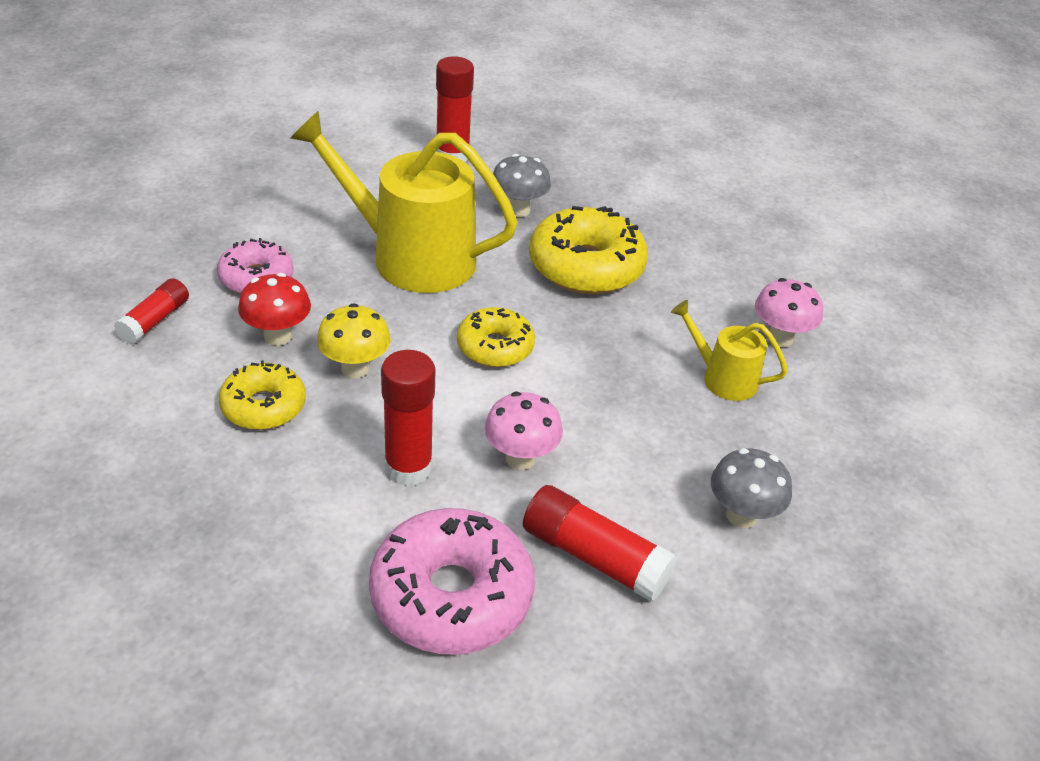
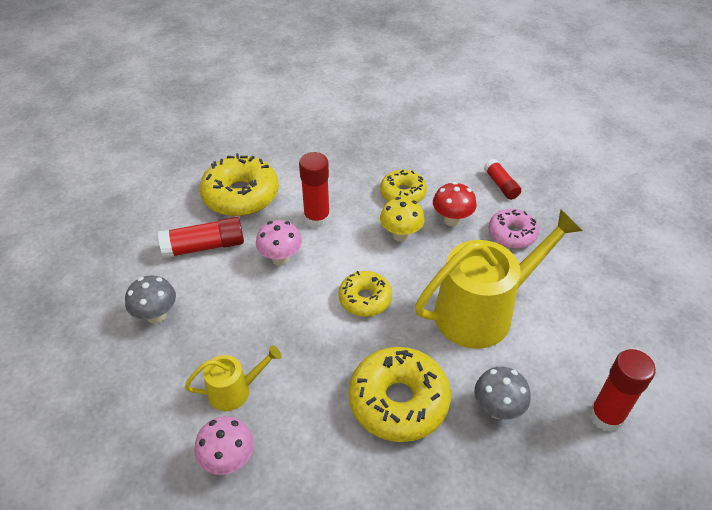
camera: 135 degrees right, 5 degrees up
pink donut [369,508,535,655] -> yellow donut [199,153,279,216]

